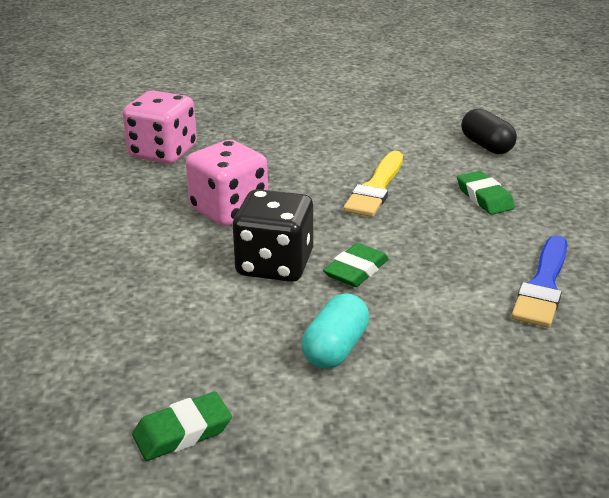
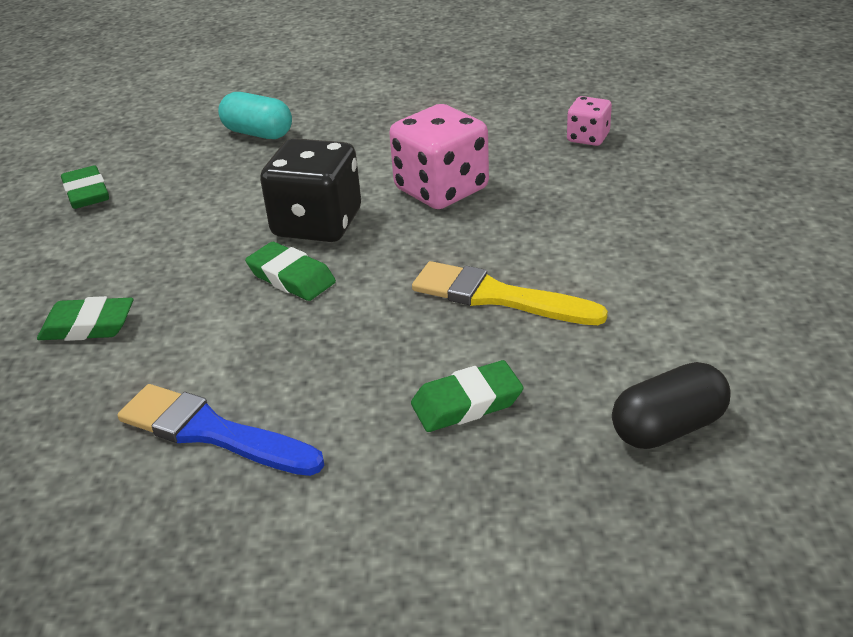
camera: 95 degrees right, 5 degrees up
pink dice [123,90,197,164] -> pink dice [567,96,612,146], size x0.53
turquoise capsule [301,293,369,369] -> turquoise capsule moved to [218,92,292,139]
none -> green eraser [37,296,133,341]

